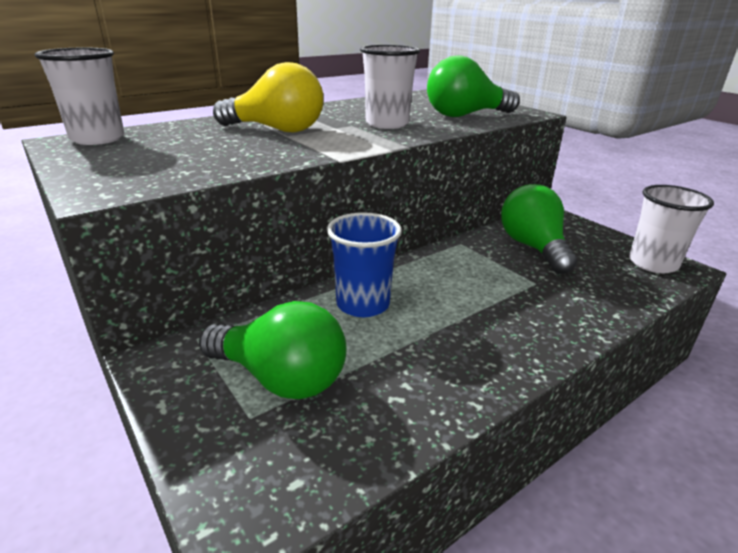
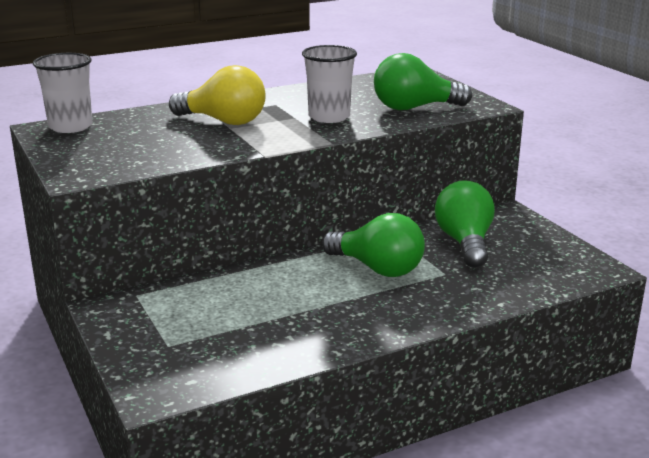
camera: 10 degrees right, 5 degrees down
green light bulb [199,301,347,399] -> green light bulb moved to [322,213,425,277]
blue cup [327,212,402,317] -> none
white cup [629,185,714,273] -> none

